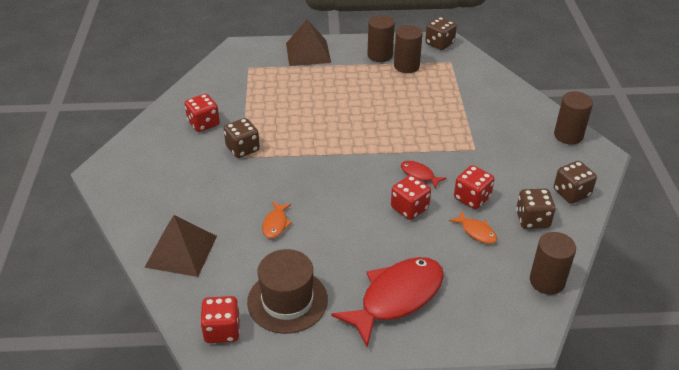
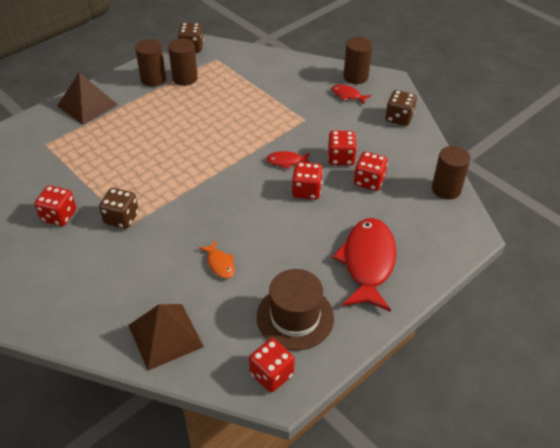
camera: 40 degrees left, 5 degrees up
orange fish [449,211,497,244] -> red dice [354,151,388,191]
brown dice [516,189,555,229] -> none
none -> red fish [331,85,371,104]

